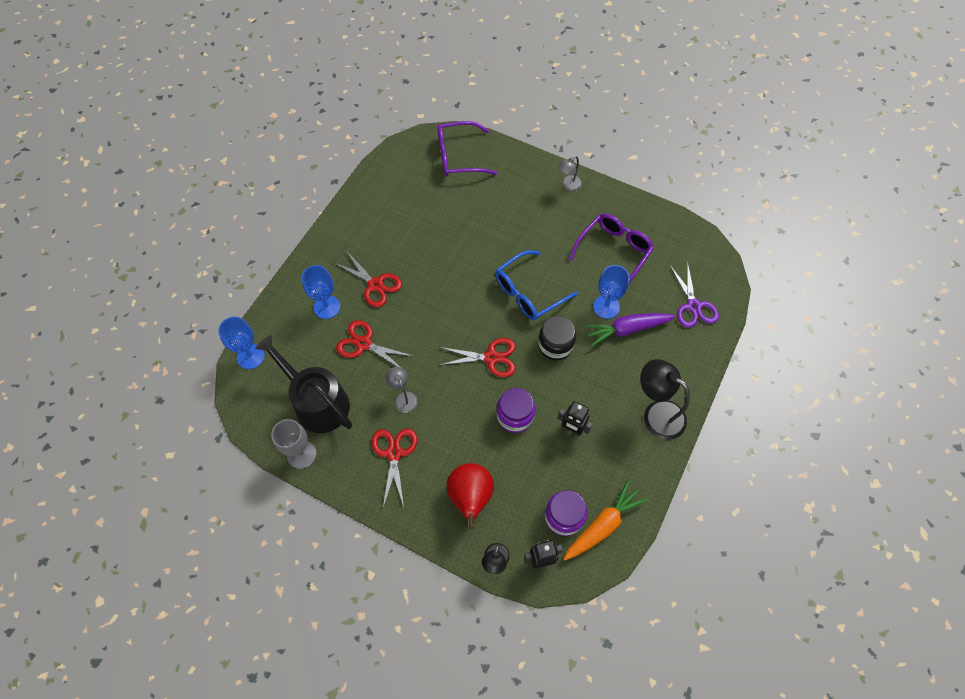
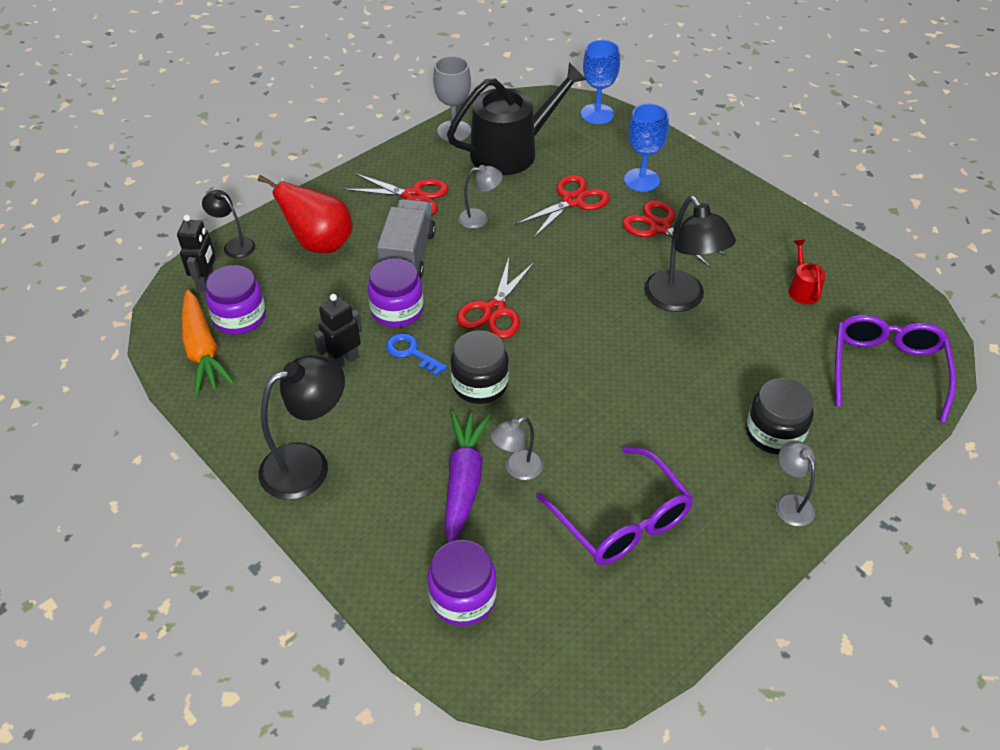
camera: 110 degrees right, 15 degrees down
red scissors [333,252,402,307] -> red scissors turned 75 degrees clockwise [622,200,727,267]
blue glasses [495,250,578,320] -> none
blue goblet [593,265,630,319] -> grey lamp [490,417,543,480]
purple scissors [670,261,719,328] -> purple jar [428,540,497,626]
none -> grey truck [377,199,436,279]
none -> blue key [386,333,447,376]
none -> black lamp [644,196,736,312]
none -> black jar [746,378,813,455]
none -> red watering can [788,240,826,304]

